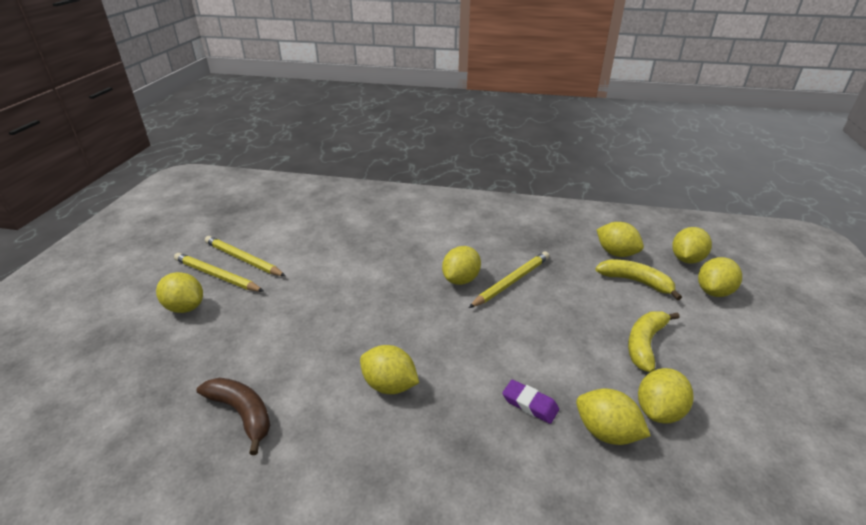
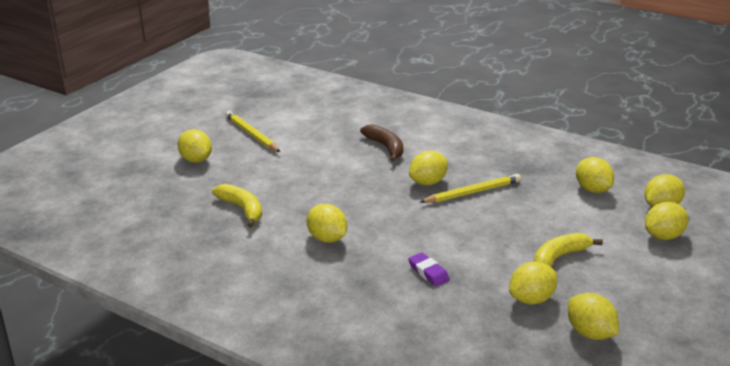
camera: 20 degrees right, 5 degrees down
yellow pencil [174,253,264,292] -> none
brown banana [197,378,270,455] -> brown banana moved to [360,124,403,162]
yellow lemon [576,389,651,445] -> yellow lemon moved to [568,293,619,340]
yellow banana [596,260,682,300] -> yellow banana moved to [212,184,262,228]

